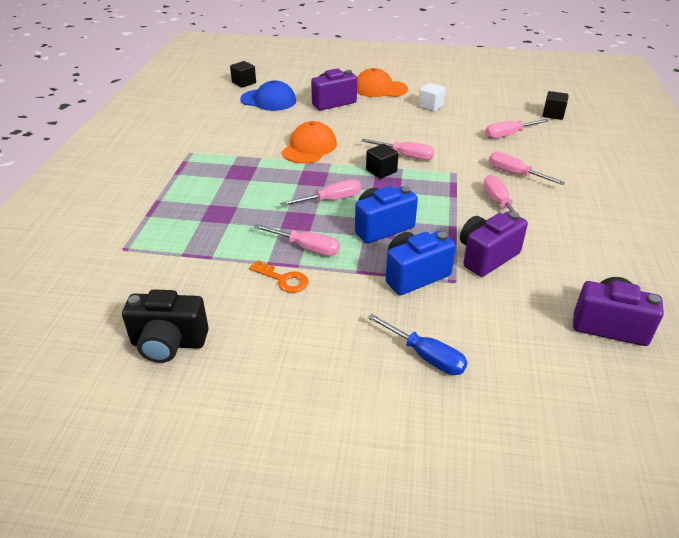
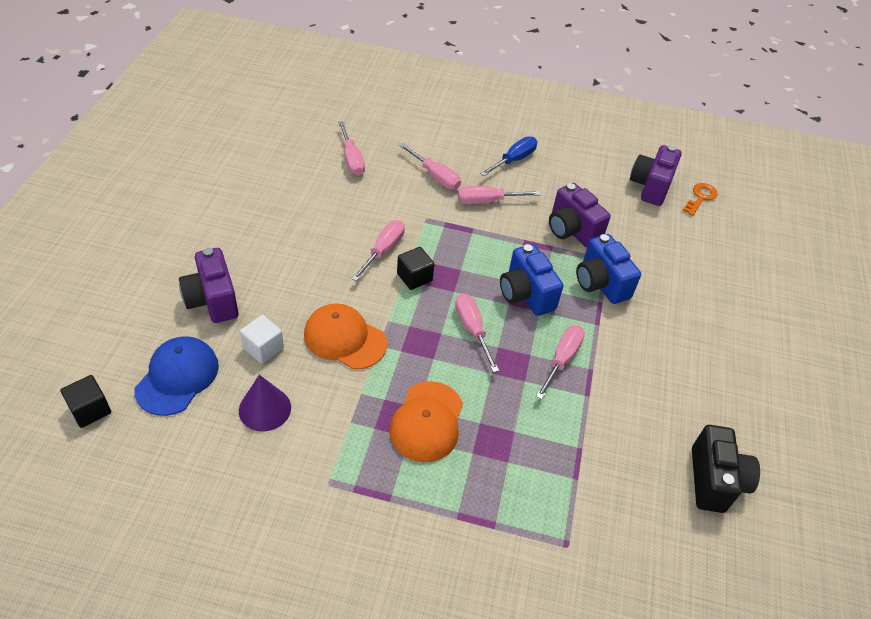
camera: 90 degrees left, 10 degrees up
orange key [249,261,308,293] -> orange key moved to [683,183,717,216]
orange cap [357,68,408,97] -> orange cap moved to [389,381,463,462]
blue screwdriver [368,314,468,375] -> blue screwdriver moved to [480,137,537,176]
white cube [418,83,446,111] -> white cube moved to [240,315,284,364]
pink screwdriver [489,152,565,185] -> pink screwdriver turned 90 degrees counterclockwise [399,143,461,189]
black cube [543,91,569,120] -> none
none -> purple cone [239,375,291,432]

